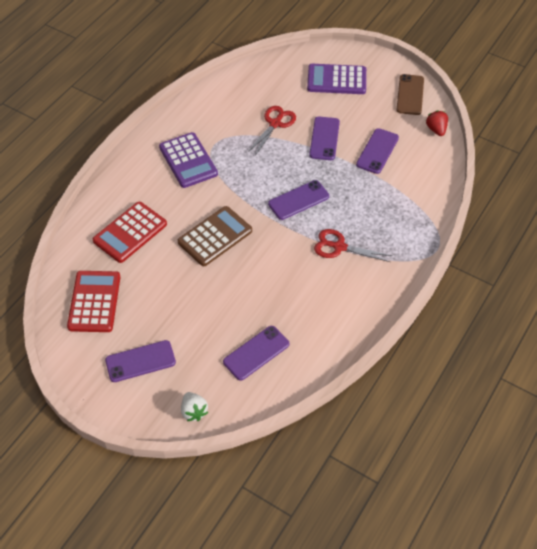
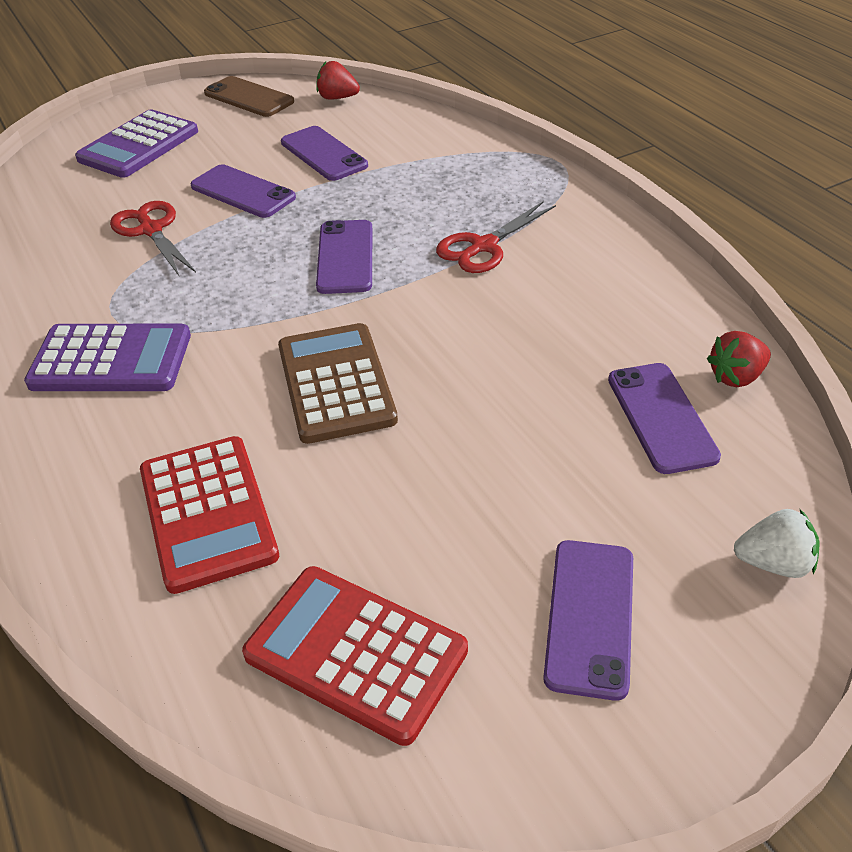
camera: 60 degrees left, 10 degrees down
none -> red strawberry [707,331,771,387]

